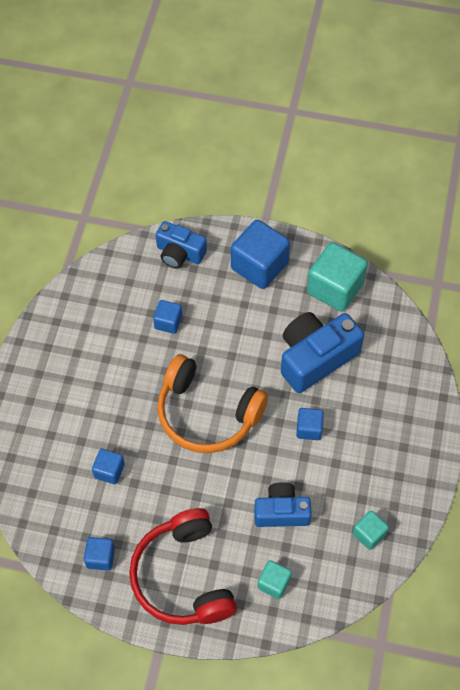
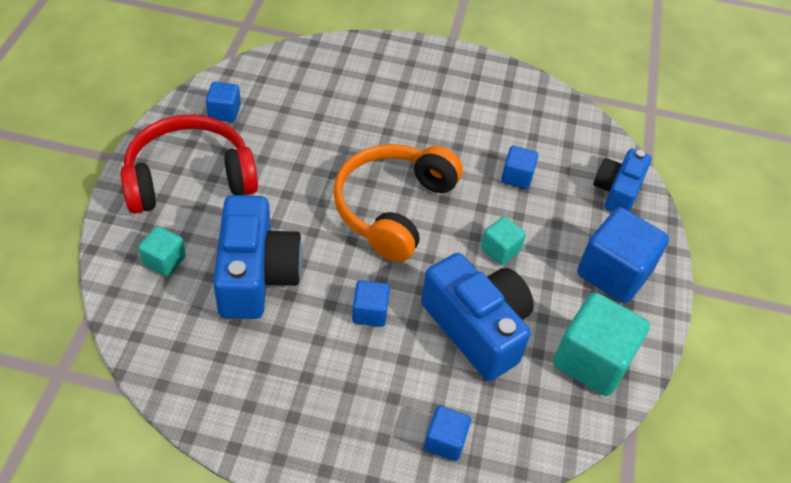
camera: 85 degrees right, 10 degrees down
blue cube [92,449,125,484] -> blue cube moved to [424,406,471,461]
blue camera [254,482,312,527] -> blue camera [213,195,303,319], size x1.59
turquoise cube [352,510,389,550] -> turquoise cube moved to [481,216,526,265]

